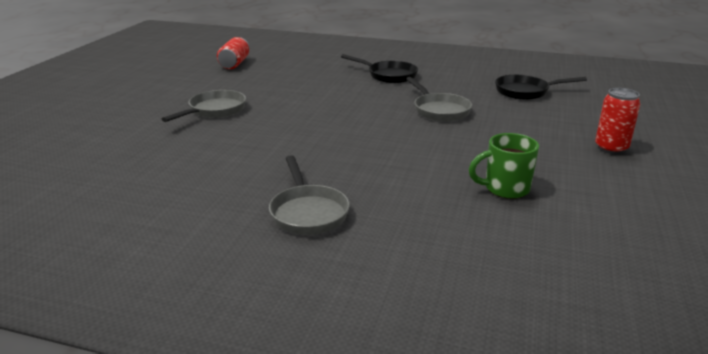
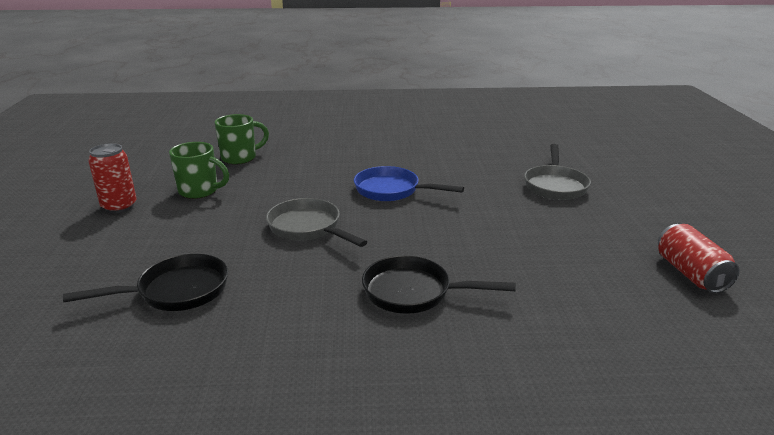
camera: 160 degrees right, 0 degrees up
grey pan [269,155,350,235] -> none
none -> green mug [169,142,229,199]
none -> blue pan [354,166,464,201]

